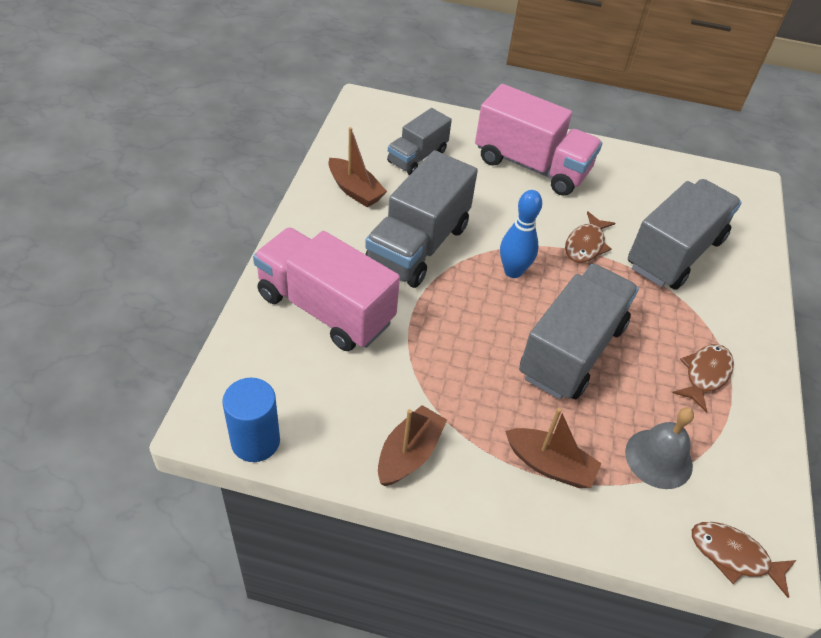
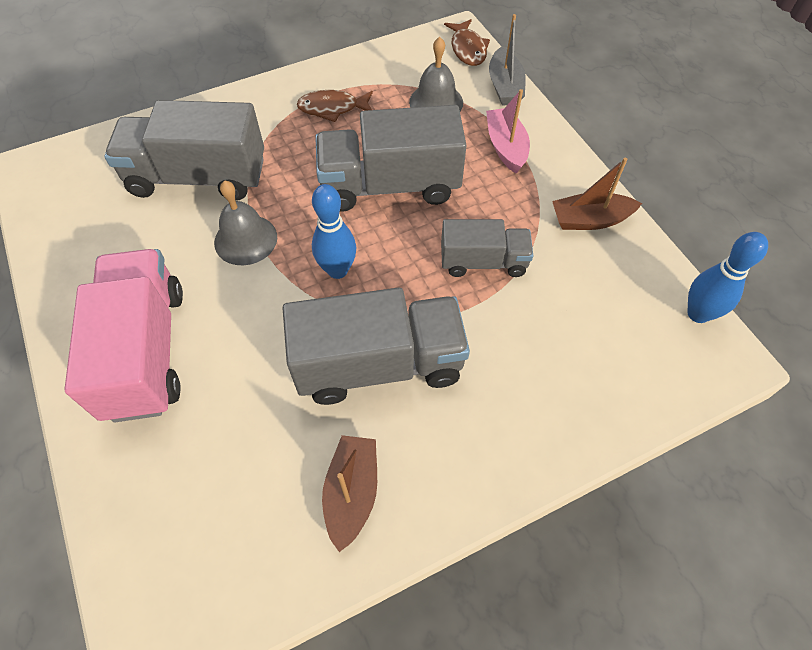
camera: 125 degrees left, 10 degrees up
blue cylinder [222,378,280,462] -> blue bowling pin [687,232,768,323]
pink truck [253,227,400,351] -> none
grey truck [387,108,452,175] -> grey truck moved to [441,219,533,277]
brown boat [505,408,602,488] -> pink boat [486,89,530,174]
brown fish [565,211,615,263] -> grey bell [214,180,277,265]
none -> grey boat [489,14,526,106]

